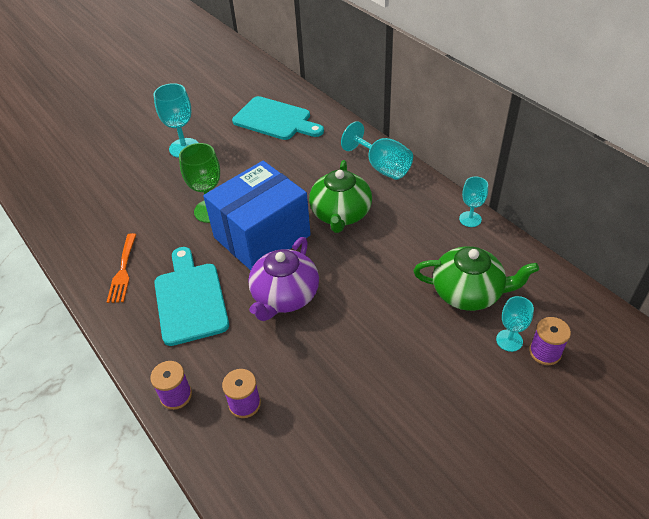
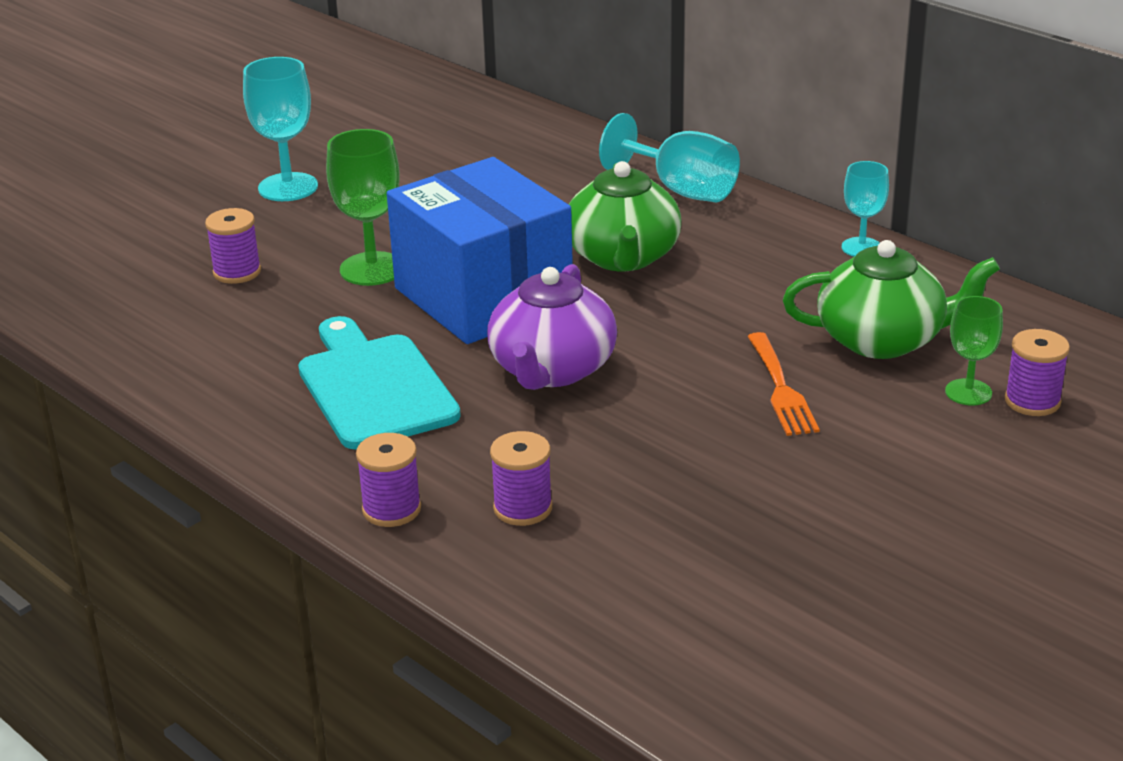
camera: 10 degrees left, 15 degrees down
orange fork [107,233,137,303] -> orange fork moved to [747,332,820,436]
blue box [203,161,311,270] -> blue box turned 75 degrees counterclockwise [387,157,573,344]
turquoise cutting board [232,96,324,140] -> none
turquoise goblet [496,296,534,352] -> green goblet [945,296,1003,405]
none -> purple spool [205,208,261,284]

